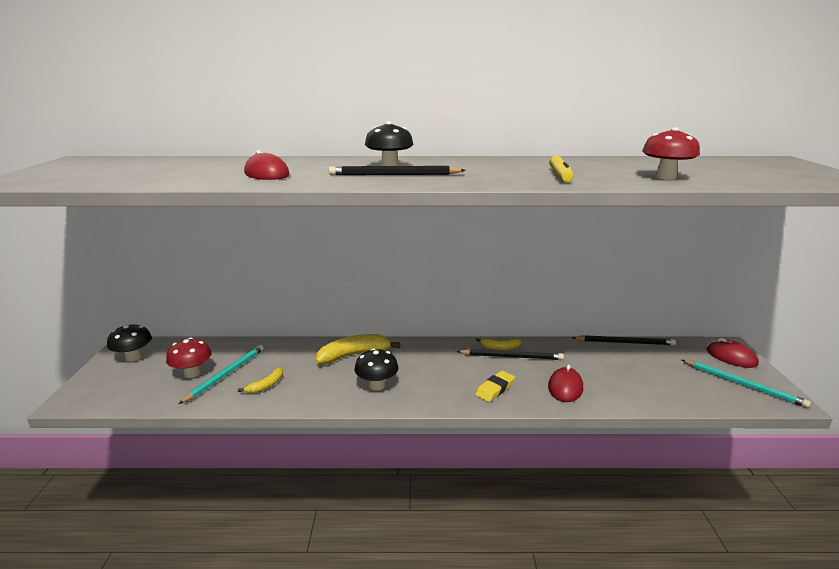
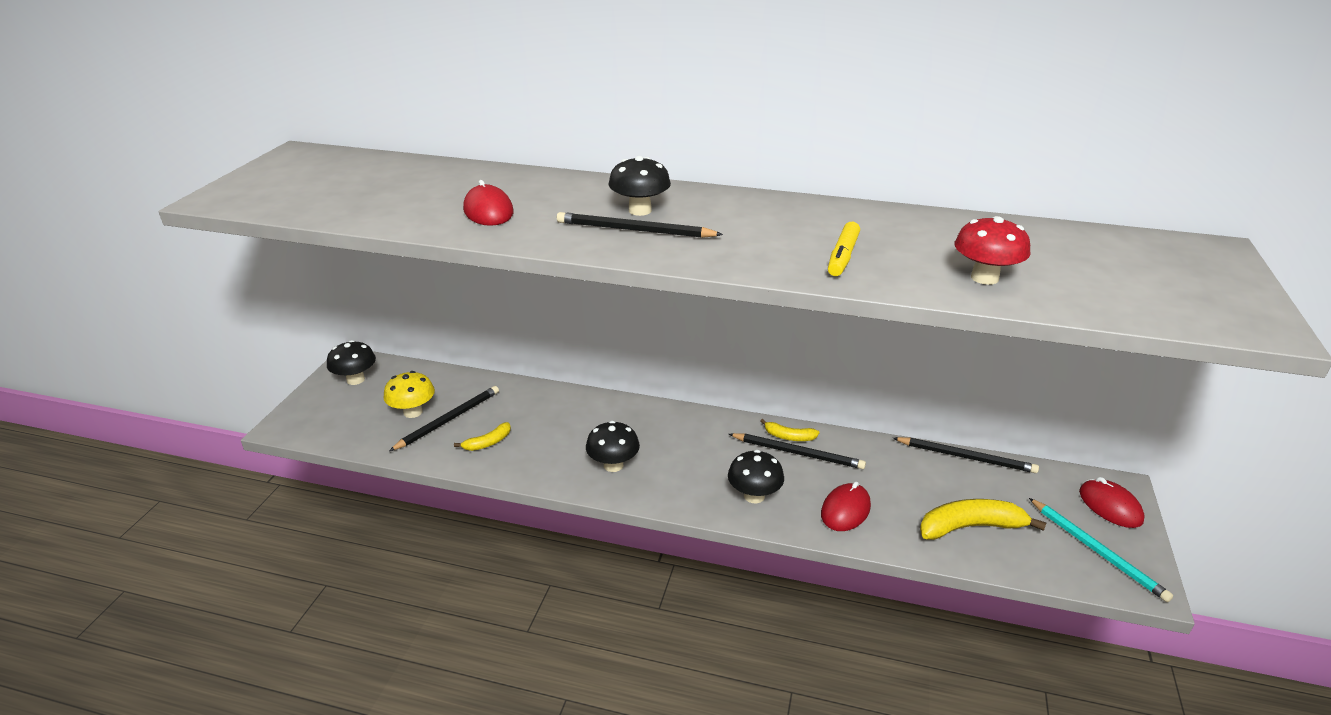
camera: 15 degrees right, 10 degrees up
red mushroom [166,337,212,378] -> yellow mushroom [384,371,435,418]
turquoise pencil [179,345,264,404] -> black pencil [389,386,499,451]
yellow banana [315,334,401,364] -> yellow banana moved to [920,499,1046,540]
yellow eraser [475,371,515,402] -> black mushroom [728,450,784,504]

